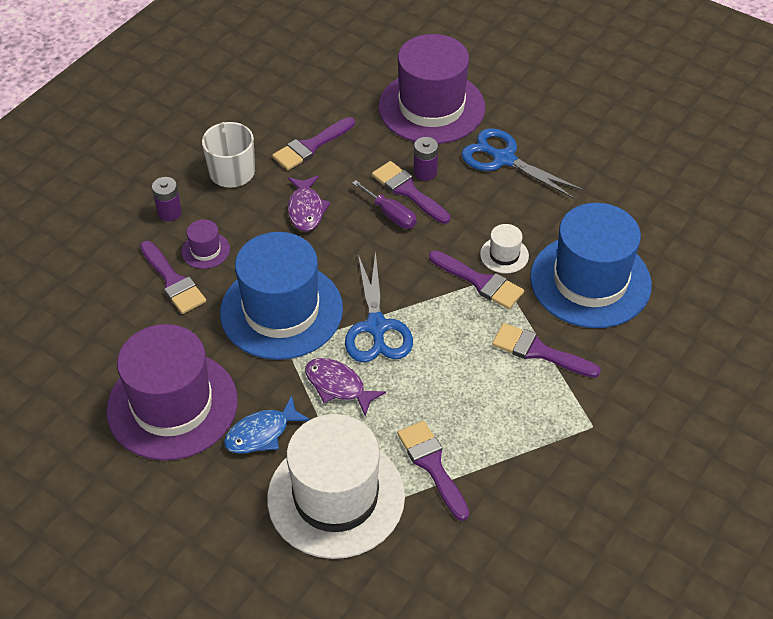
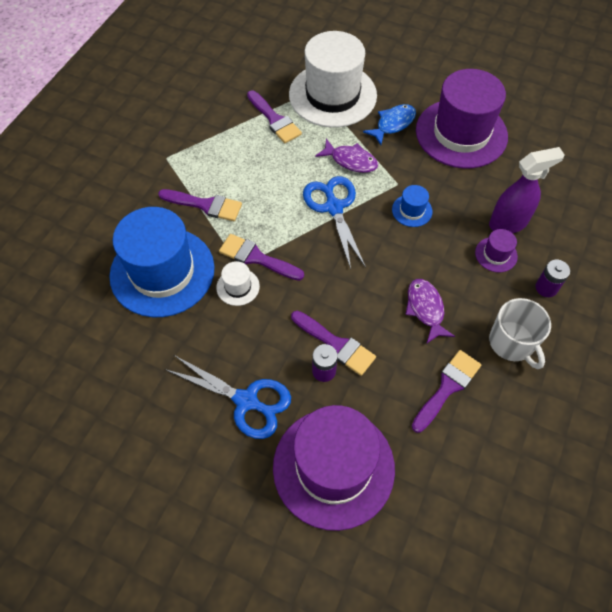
camera: 170 degrees right, 10 degrees up
purple brush [140,241,206,314] -> purple spray bottle [489,147,565,233]
blue hat [220,232,343,360] -> blue hat [392,185,433,227], size x0.41
purple screwdriver [352,180,417,229] -> none

